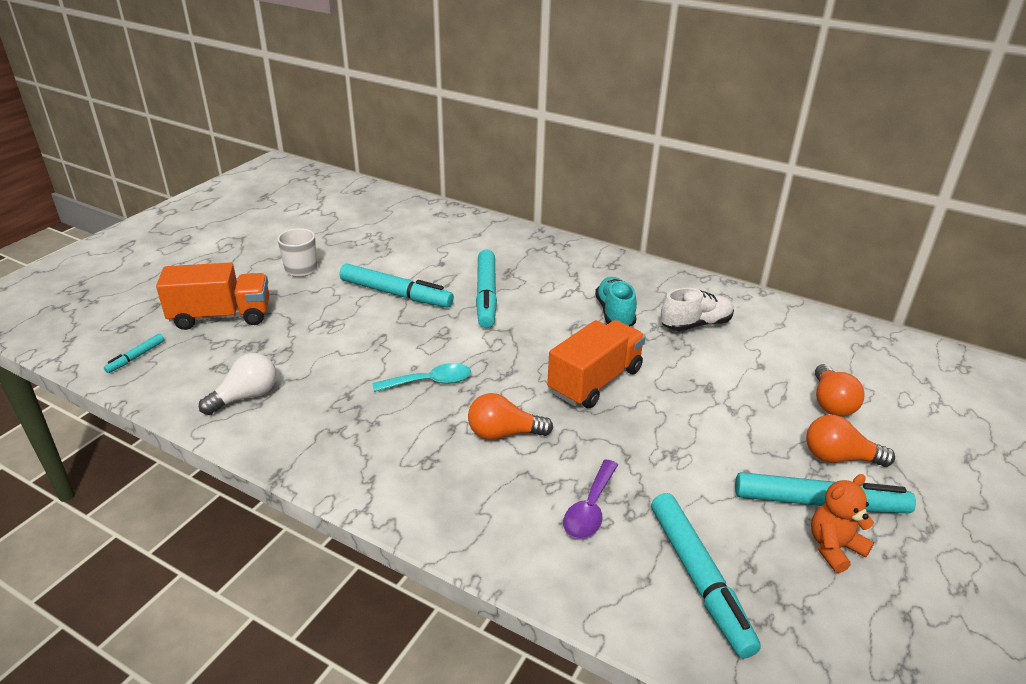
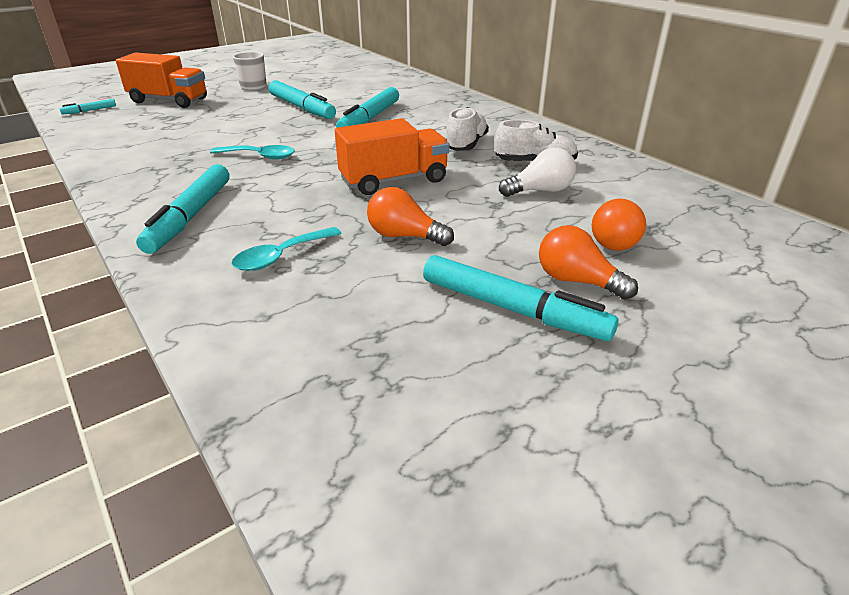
camera: 25 degrees right, 0 degrees up
white light bulb [199,353,277,415] -> white light bulb moved to [499,148,576,197]
orange light bulb [468,393,553,440] -> orange light bulb moved to [367,187,454,246]
purple spoon [563,460,618,539] -> turquoise spoon [231,227,342,271]
turquoise shoe [595,277,637,326] -> white shoe [446,107,489,151]
turquoise marker [651,493,761,658] -> turquoise marker moved to [136,164,229,254]
orange teddy bear [811,474,874,573] -> none

